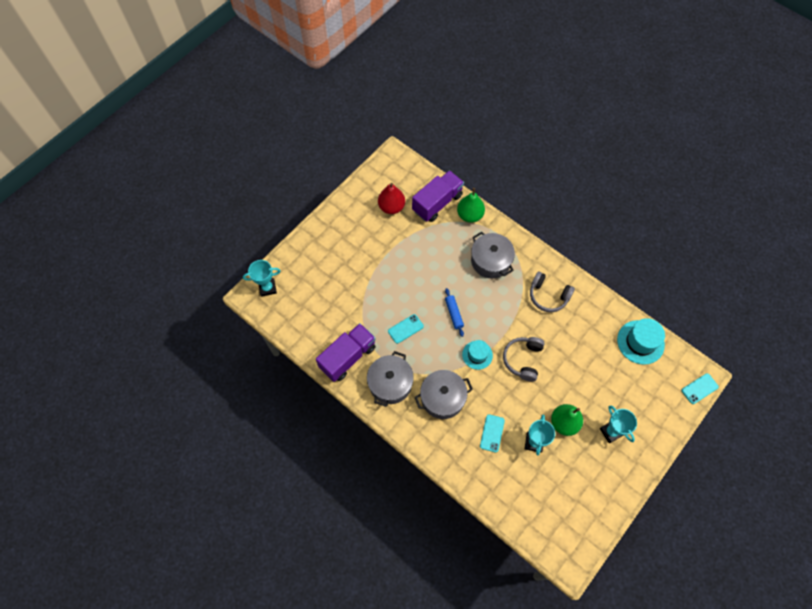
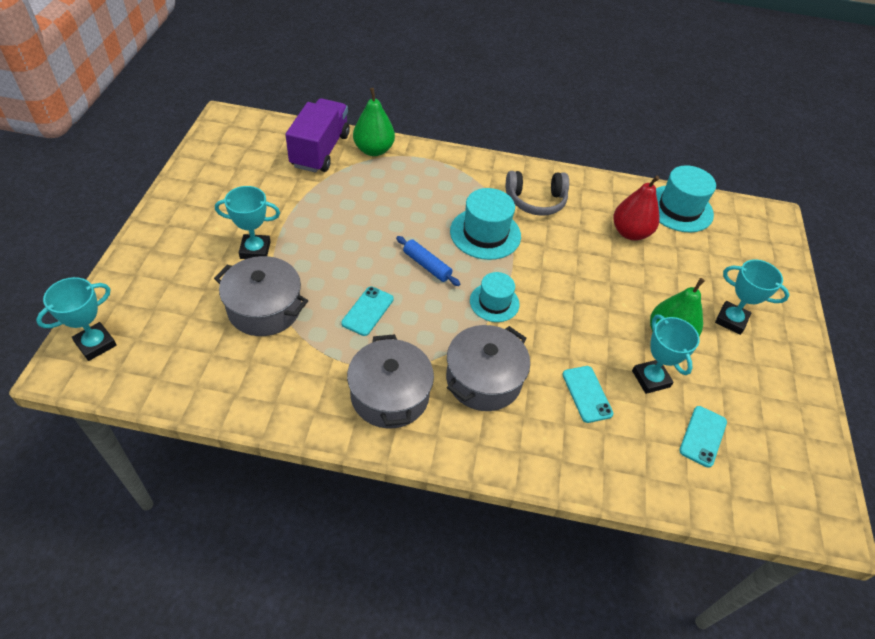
camera: 35 degrees left, 15 degrees down
purple truck [316,323,376,382] -> none
red pear [378,183,405,214] -> red pear moved to [613,176,660,241]
grey pot [471,232,515,278] -> grey pot moved to [214,256,308,336]
grey headphones [503,337,544,382] -> none
turquoise phone [682,373,719,404] -> turquoise phone moved to [679,406,727,468]
none -> turquoise trophy [215,186,280,259]
none -> turquoise hat [450,188,521,260]

